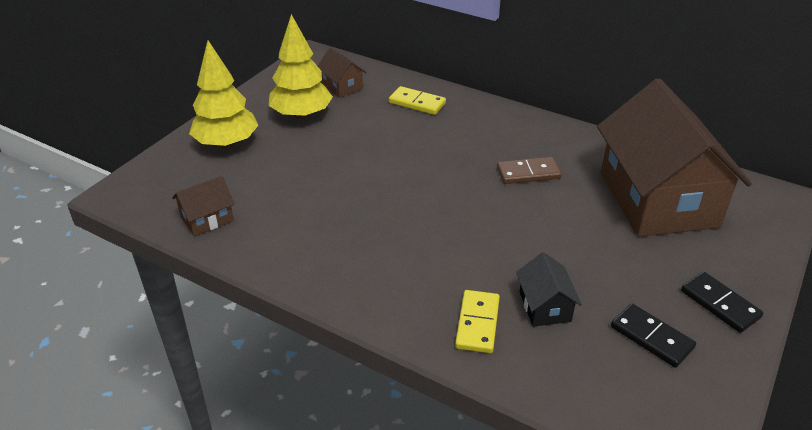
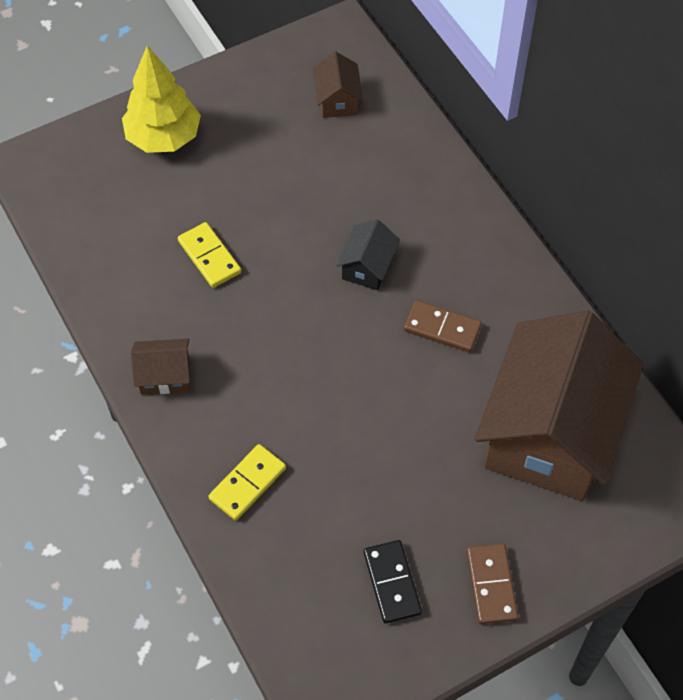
camera: 30 degrees right, 20 degrees up
brown house [172,176,235,236] -> brown house moved to [131,339,190,395]
yellow tree [269,14,333,119] -> none
yellow domino [389,86,446,115] -> yellow domino moved to [178,222,241,288]
black house [516,252,582,327] -> black house moved to [336,219,400,290]
black domino [681,272,764,333] -> brown domino [467,543,518,624]

